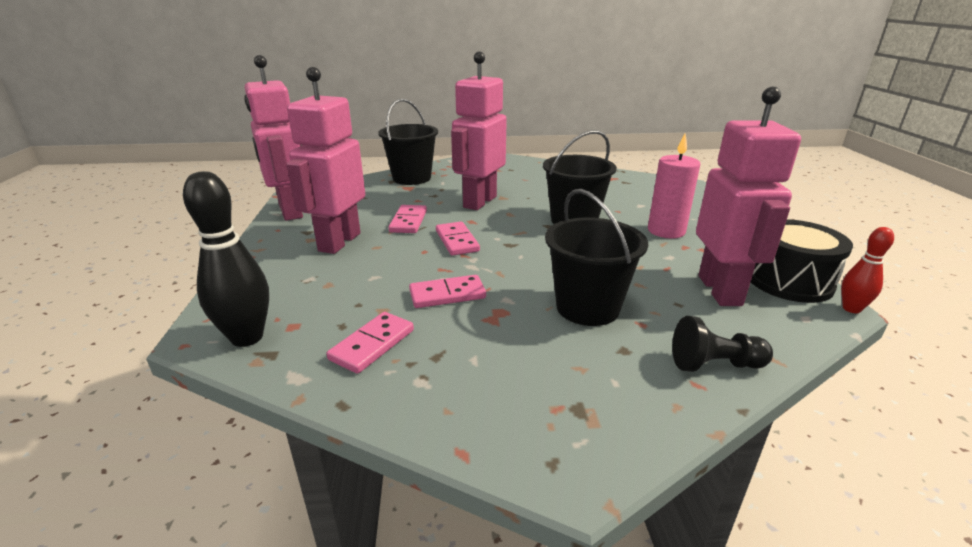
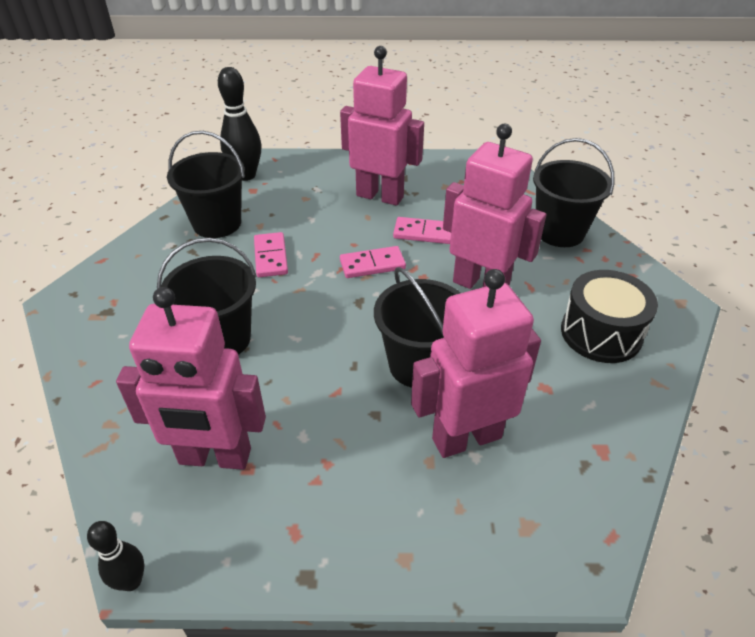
camera: 95 degrees right, 15 degrees up
pink robot [244,55,303,221] -> pink robot moved to [411,269,541,458]
pink domino [327,312,414,374] -> black bucket [167,131,245,238]
pink candle [648,133,701,238] -> none
black pawn [672,316,773,372] -> none
black drum [751,219,853,303] -> black drum moved to [561,270,658,363]
red bowling pin [841,227,894,313] -> black bowling pin [87,521,144,591]

